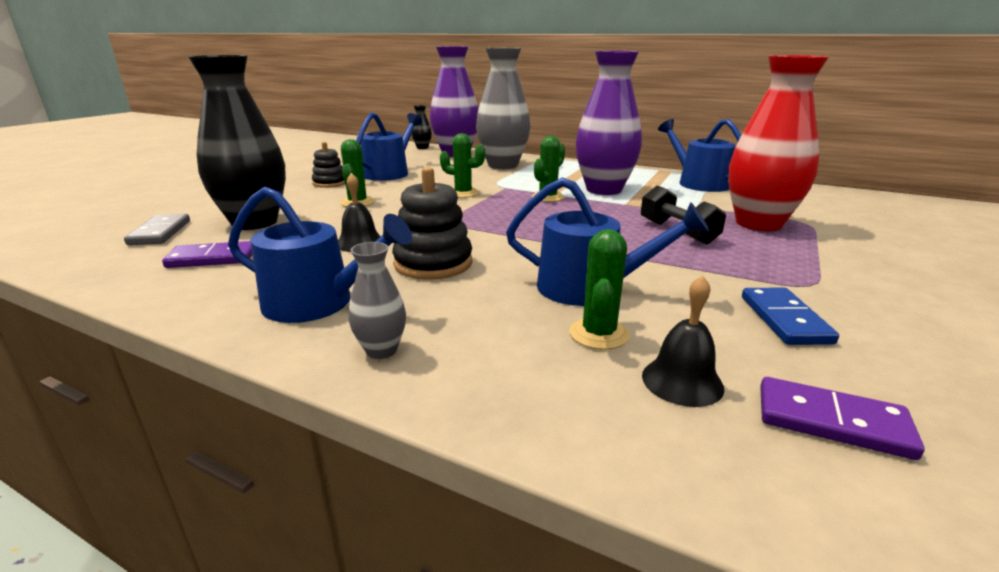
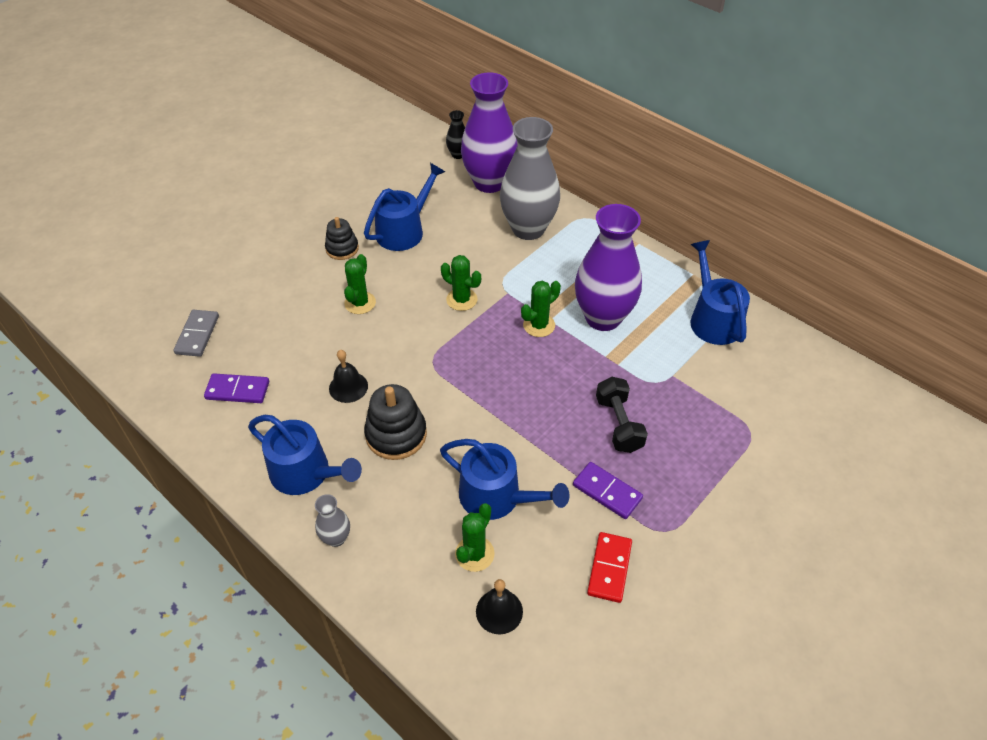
camera: 15 degrees right, 25 degrees up
black vase [188,55,286,230] -> none
red vase [728,55,829,231] -> none
blue domino [742,288,839,345] -> red domino [587,532,632,603]
purple domino [760,377,924,460] -> purple domino moved to [573,462,643,519]

